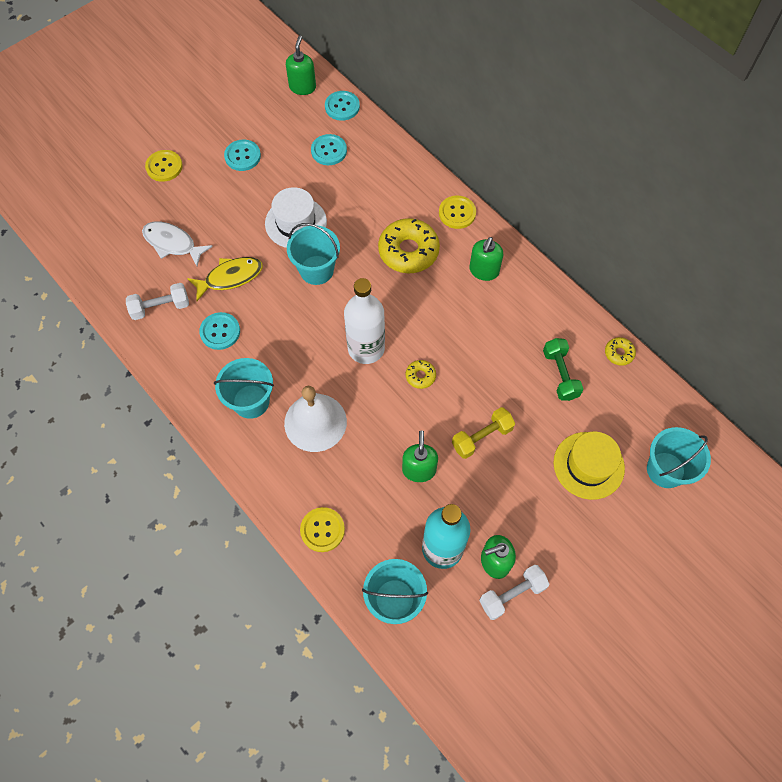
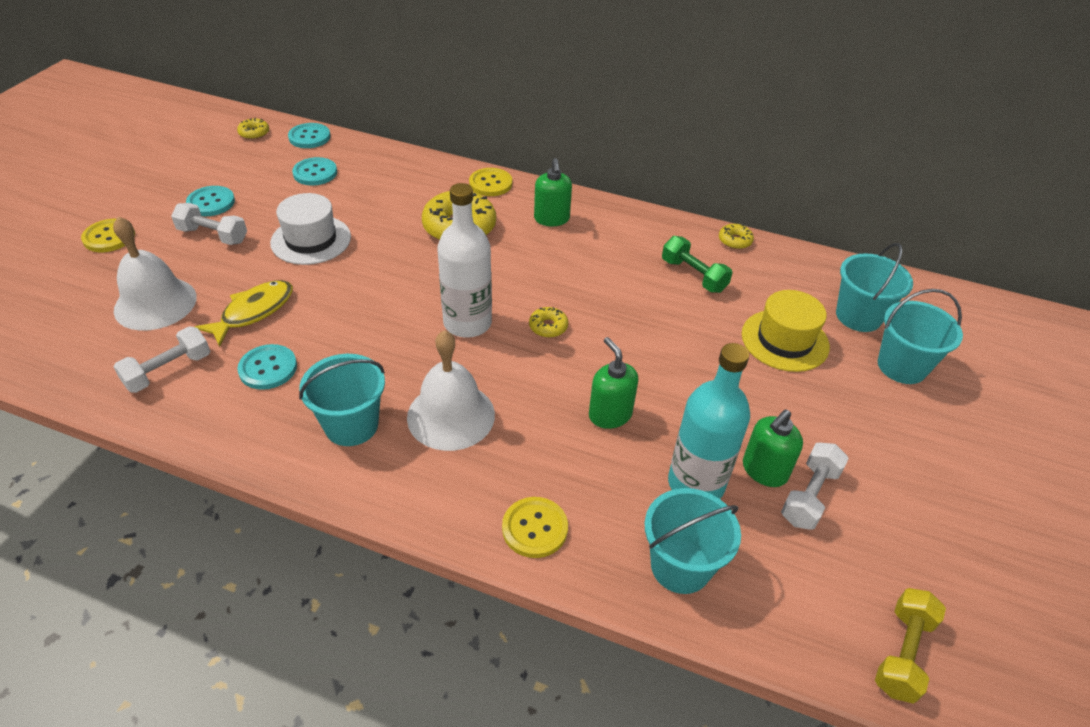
camera: 30 degrees left, 20 degrees down
white fish [142,222,213,266] -> white bell [113,216,197,331]
green soap dispenser [286,36,316,95] -> yellow donut [237,117,269,139]
turquoise bucket [287,223,340,285] -> turquoise bucket moved to [878,289,963,384]
yellow dumbbell [452,407,515,459] -> yellow dumbbell moved to [875,588,946,704]
none -> white dumbbell [171,203,247,245]

